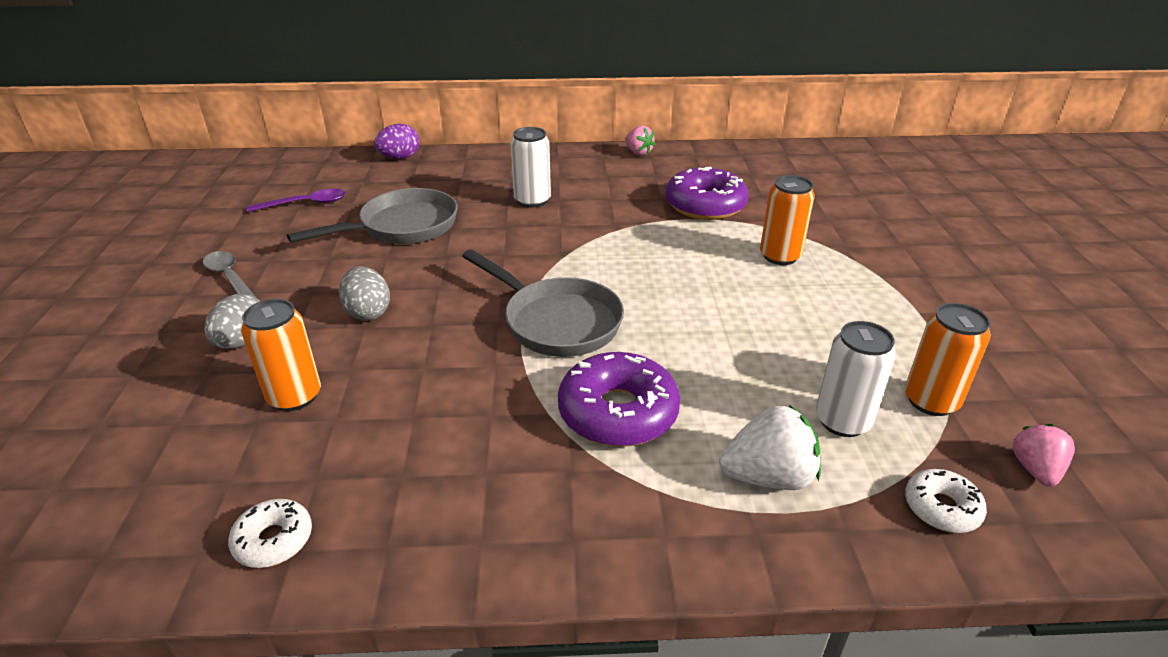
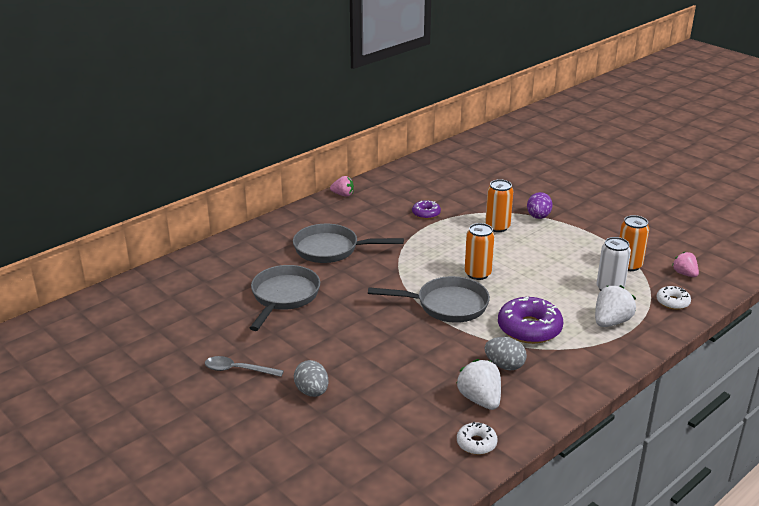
camera: 40 degrees left, 5 degrees down
orange can [241,299,321,411] -> orange can moved to [465,223,495,280]
purple spoon [247,189,346,212] -> none
grey egg [339,266,390,321] -> grey egg moved to [485,337,527,370]
purple egg [374,124,419,159] -> purple egg moved to [527,192,553,219]
white can [511,127,551,208] -> grey pan [293,224,404,263]
purple donut [665,167,749,220] -> purple donut [412,200,441,219], size x0.54
none -> white strawberry [456,359,501,410]

